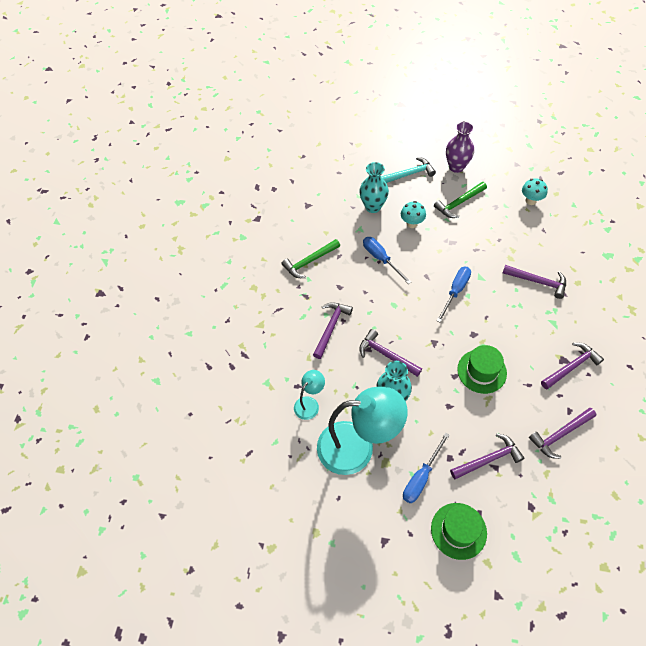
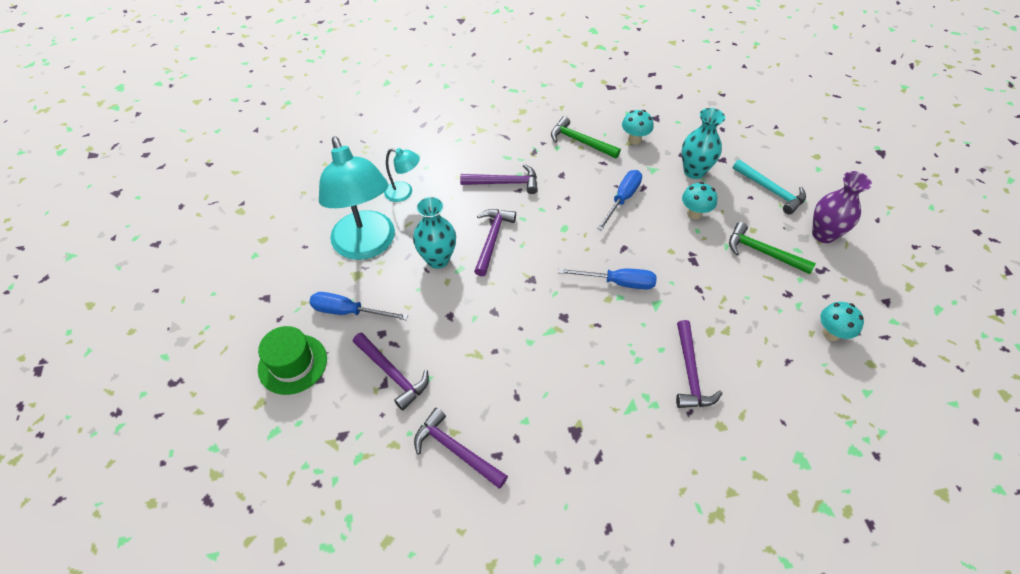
camera: 65 degrees right, 5 degrees down
green hat [457,345,507,394] -> none
purple hammer [541,343,604,389] -> none
none -> turquoise mushroom [622,110,653,145]

